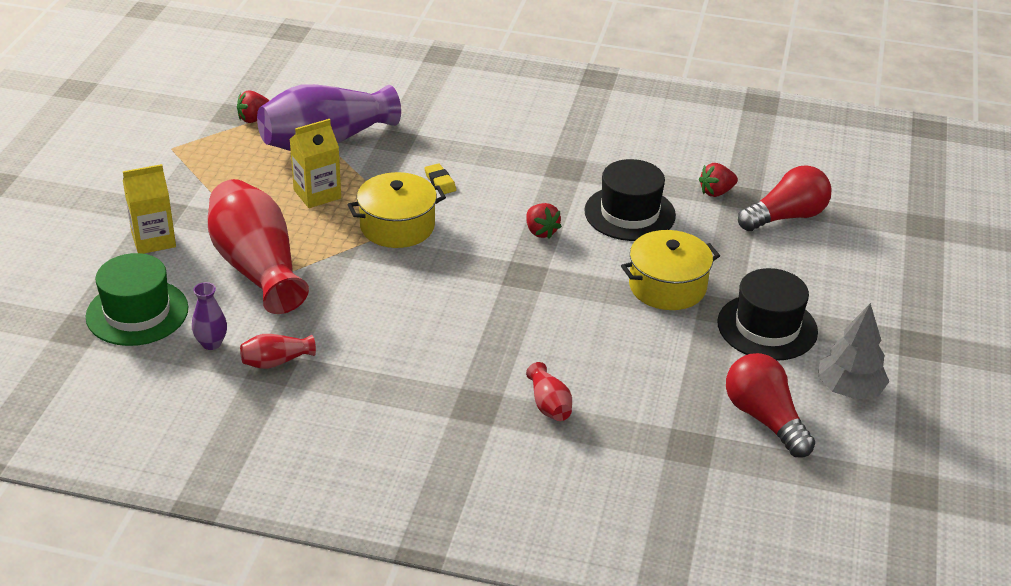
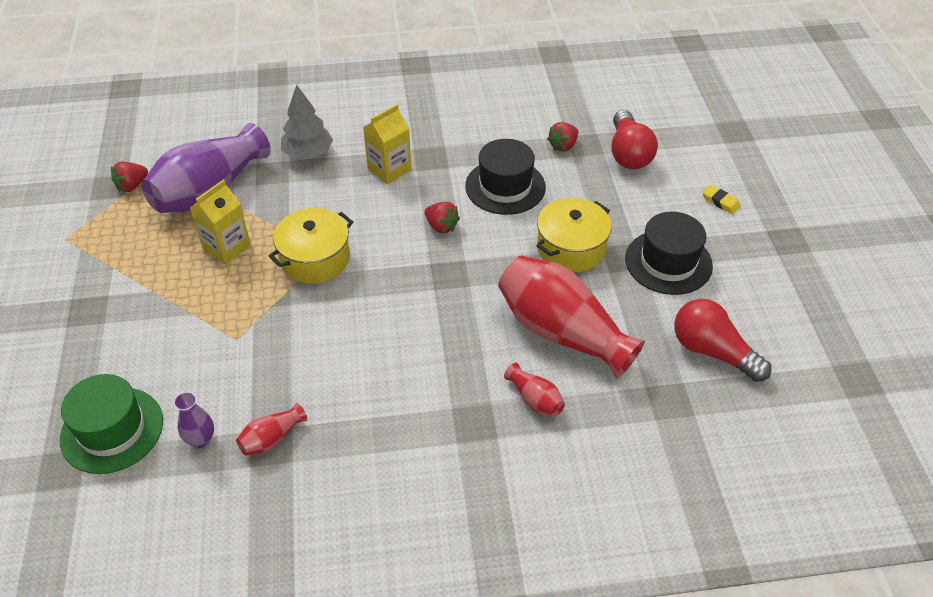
camera: 20 degrees left, 10 degrees up
yellow carton [123,164,176,254] -> yellow carton moved to [363,104,411,184]
red vase [208,179,309,314] -> red vase moved to [498,256,645,378]
yellow eraser [424,163,456,194] -> yellow eraser moved to [702,185,741,214]
red light bulb [738,165,832,231] -> red light bulb turned 135 degrees clockwise [611,110,658,169]
grey tree [818,303,889,399] -> grey tree moved to [281,85,333,159]

